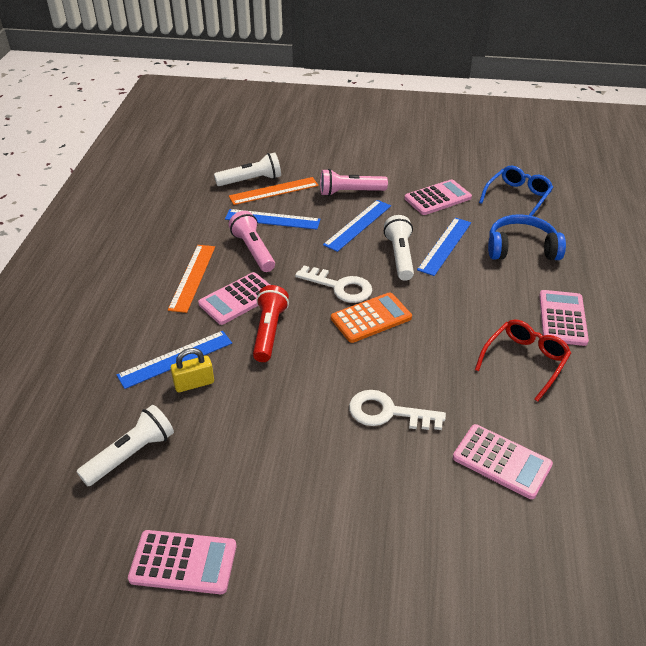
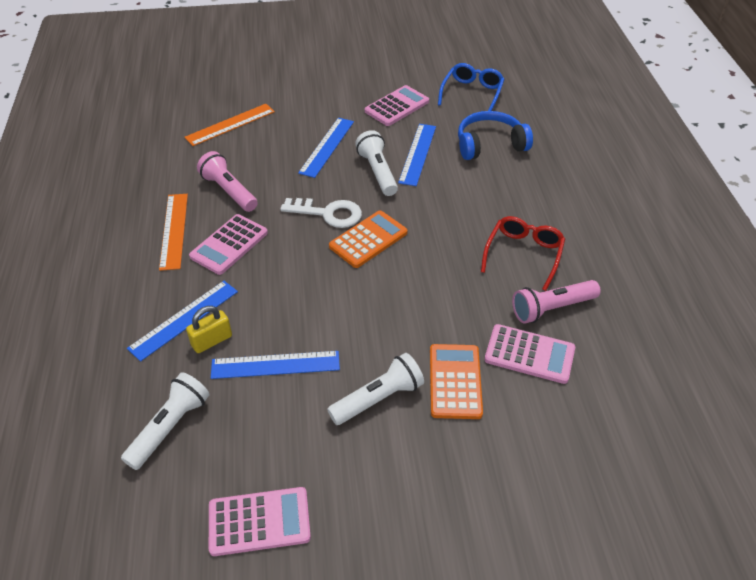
camera: 15 degrees left, 5 degrees up
white flashlight [214,153,281,186] -> white flashlight moved to [327,353,424,425]
blue ruler [225,209,321,230] -> blue ruler moved to [211,351,340,379]
red flashlight [253,285,289,362] -> none
pink flashlight [320,169,388,196] -> pink flashlight moved to [512,280,601,324]
white key [349,390,446,430] -> none
pink calculator [539,290,589,346] -> none
none -> orange calculator [430,344,483,419]

